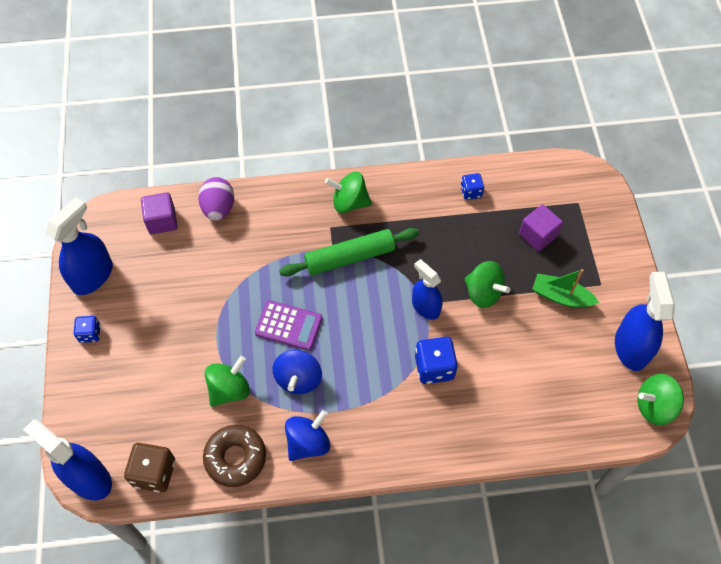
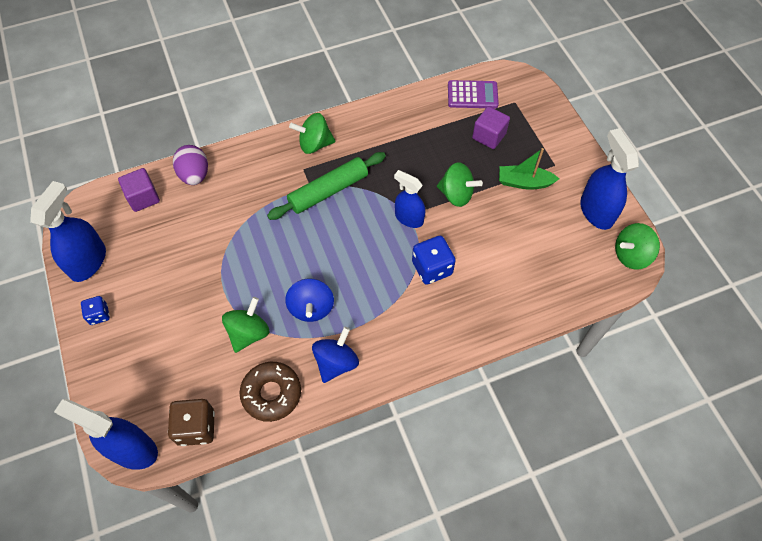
camera: 15 degrees left, 0 degrees up
purple calculator [255,300,323,350] -> purple calculator moved to [448,80,499,108]
blue dice [461,173,484,200] -> none

